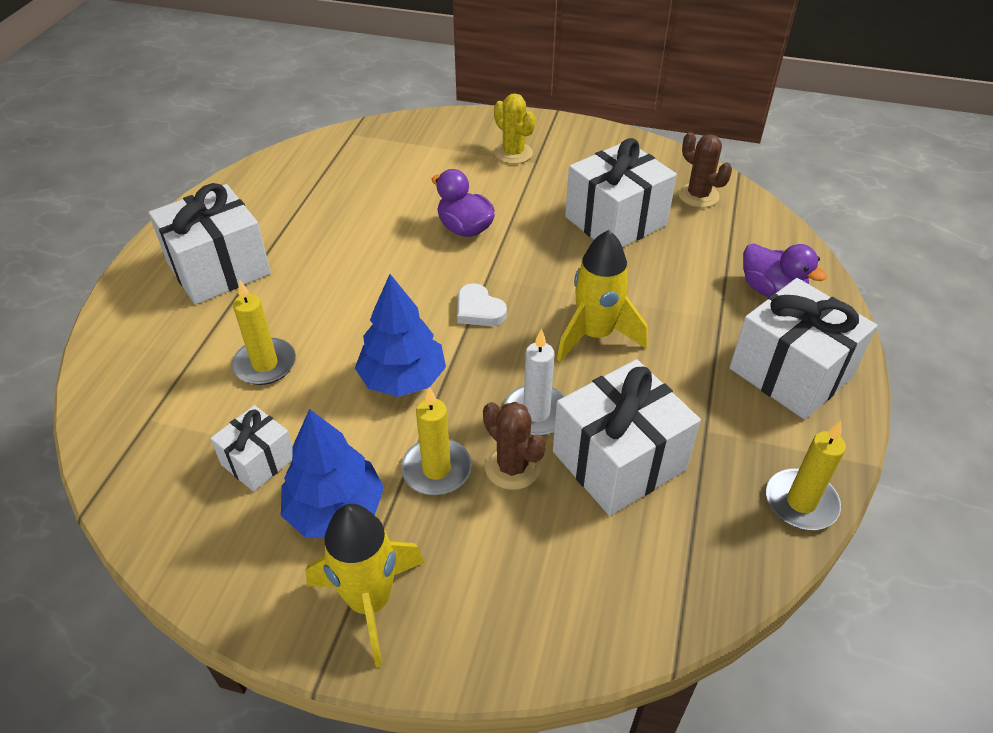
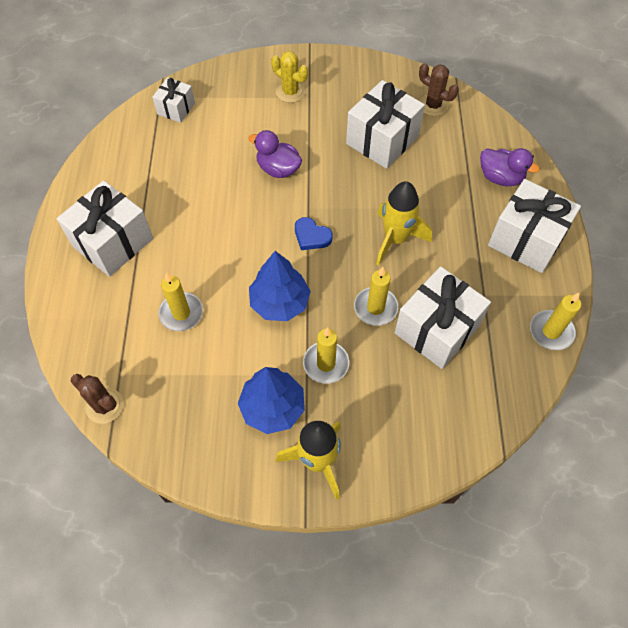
camera: 15 degrees left, 15 degrees up
white gift [210,405,293,492] -> white gift moved to [152,77,195,123]
white heart [457,283,507,326] -> blue heart [295,217,332,250]
brown cactus [483,402,546,490] -> brown cactus moved to [71,374,124,424]
white candle [504,329,565,436] -> yellow candle [354,267,398,326]

